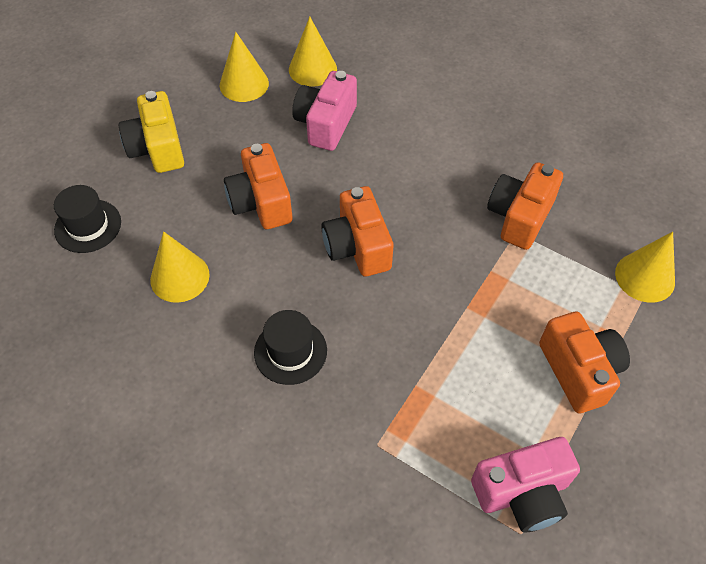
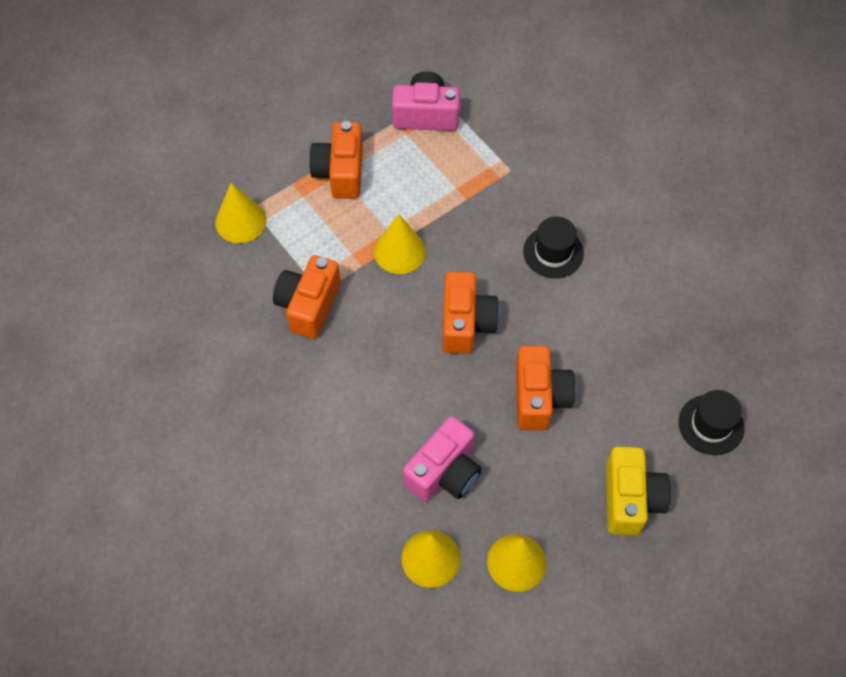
camera: 160 degrees left, 5 degrees up
yellow cone [150,231,210,303] -> yellow cone moved to [374,214,426,274]
orange camera [487,162,563,250] -> orange camera turned 150 degrees clockwise [273,255,341,339]

